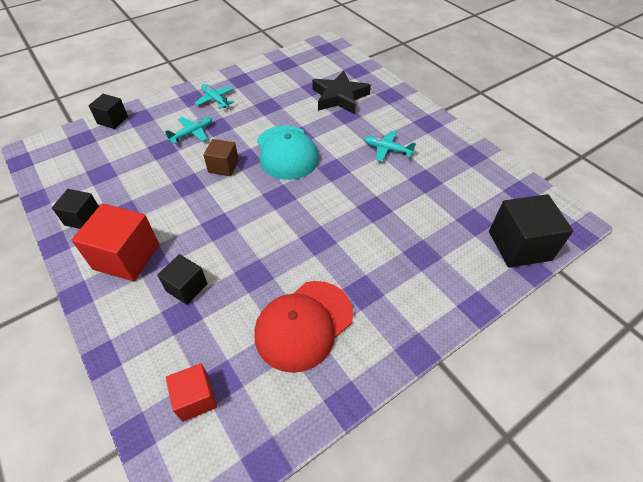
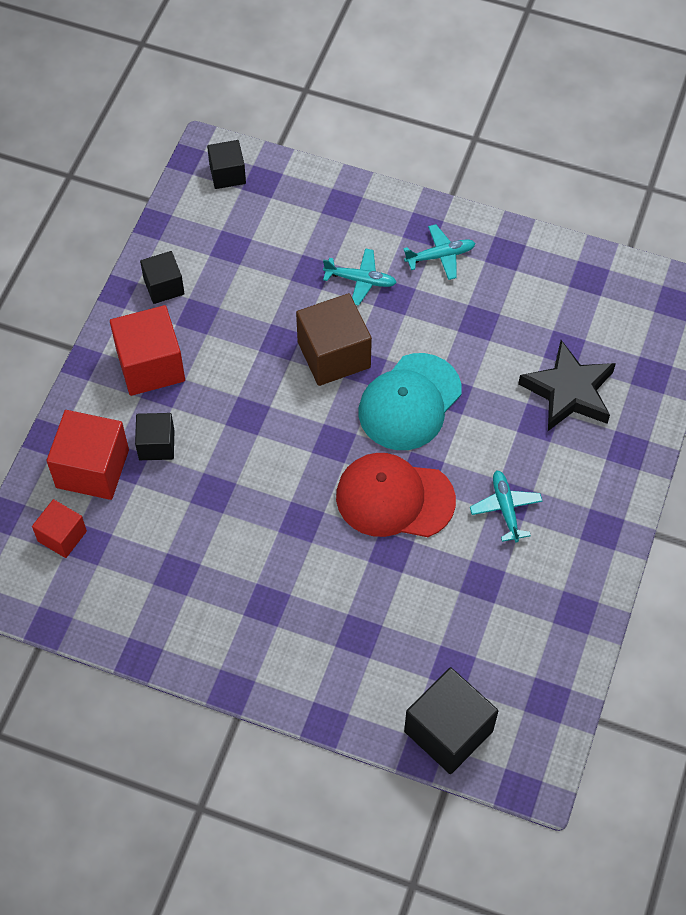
camera: 55 degrees right, 10 degrees up
black cube [88,94,128,129] -> black cube moved to [207,140,246,189]
turquoise plane [194,84,234,109] -> turquoise plane turned 60 degrees clockwise [403,224,476,280]
brown cube [203,139,239,176] -> brown cube [296,293,372,386], size x1.69
red cap [254,281,353,373] -> red cap moved to [336,453,456,537]
none -> red cube [47,410,129,500]

